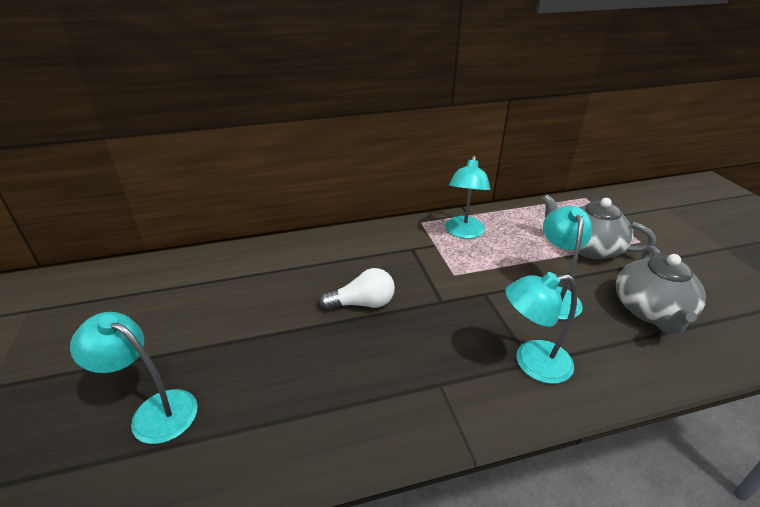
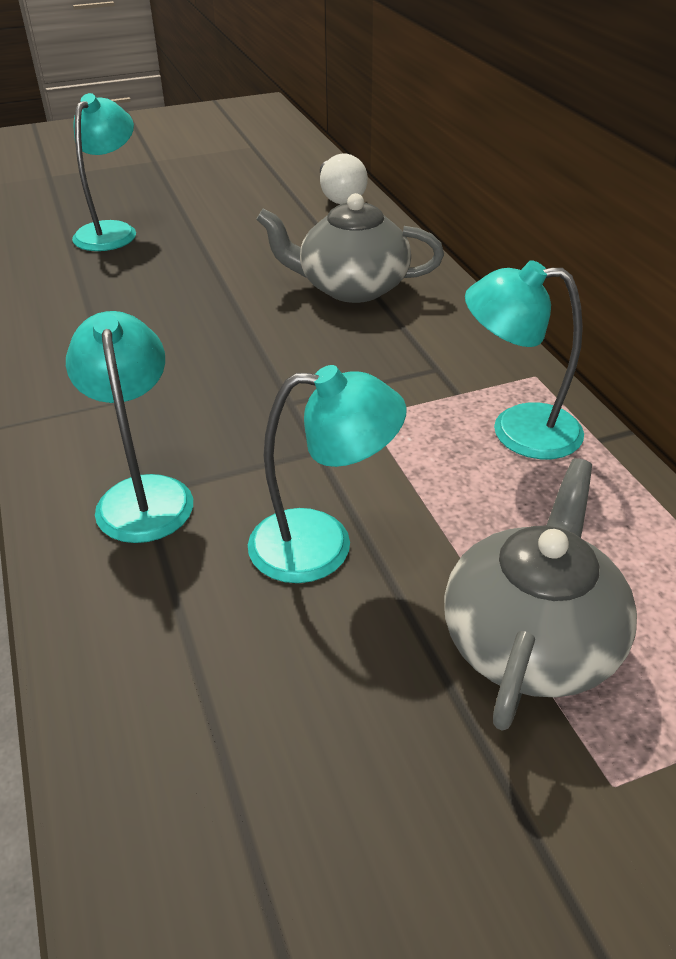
camera: 85 degrees right, 5 degrees up
white light bulb [320,268,395,310] -> white light bulb moved to [320,154,368,204]
grey teapot [616,246,706,335] -> grey teapot moved to [256,193,444,303]

